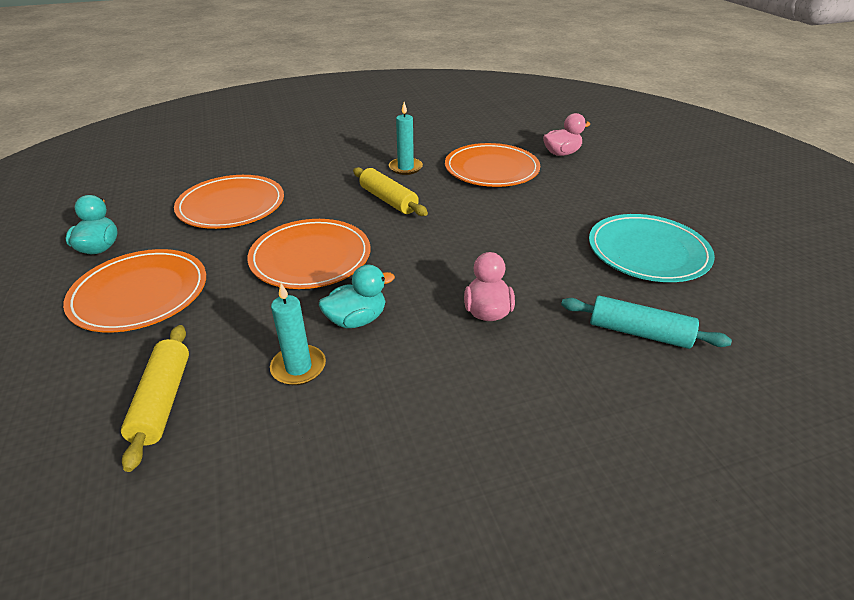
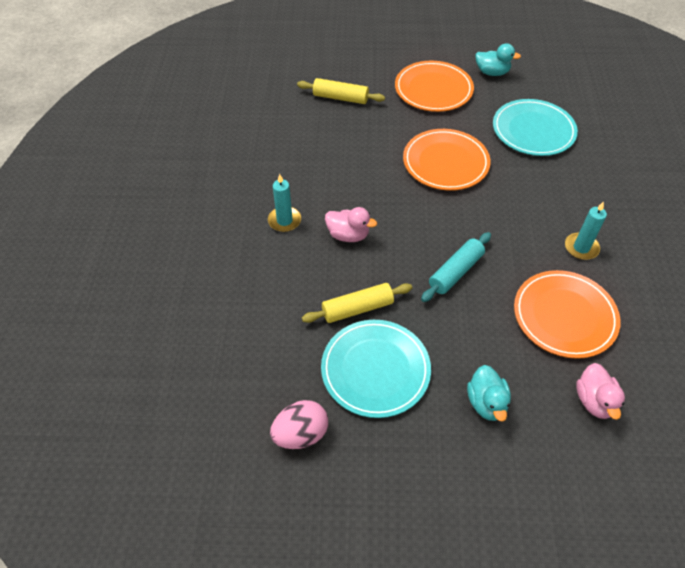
camera: 110 degrees right, 15 degrees up
orange plate [174,175,284,229] -> turquoise plate [493,99,578,156]
turquoise candle [270,283,326,385] -> turquoise candle moved to [268,174,301,232]
turquoise duck [319,265,395,328] -> turquoise duck moved to [467,365,511,422]
yellow rolling pin [353,167,428,216] -> yellow rolling pin moved to [302,283,412,323]
turquoise rolling pin [561,296,732,349] -> turquoise rolling pin moved to [421,232,491,302]
none -> pink egg [270,400,328,449]

